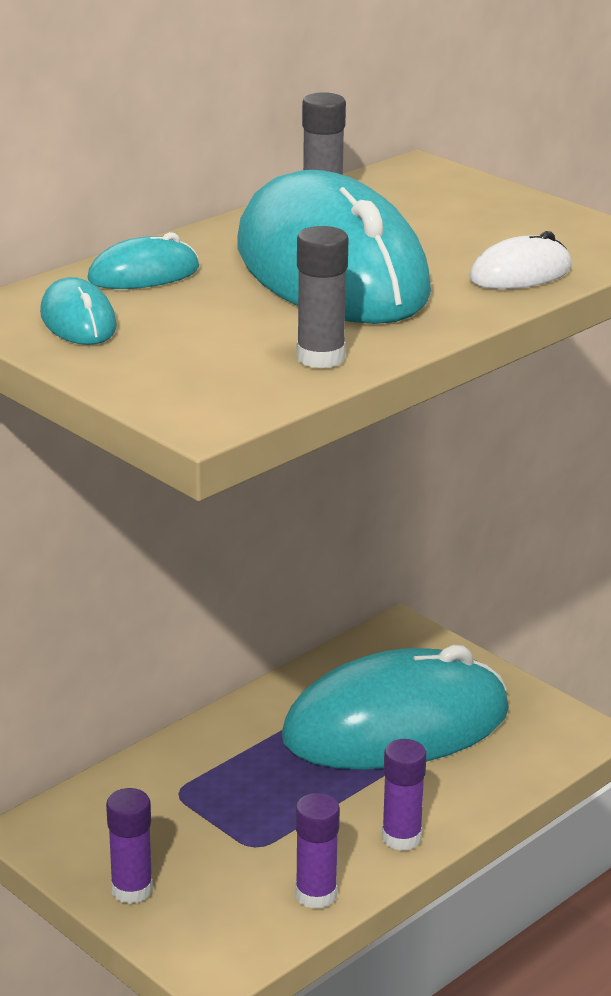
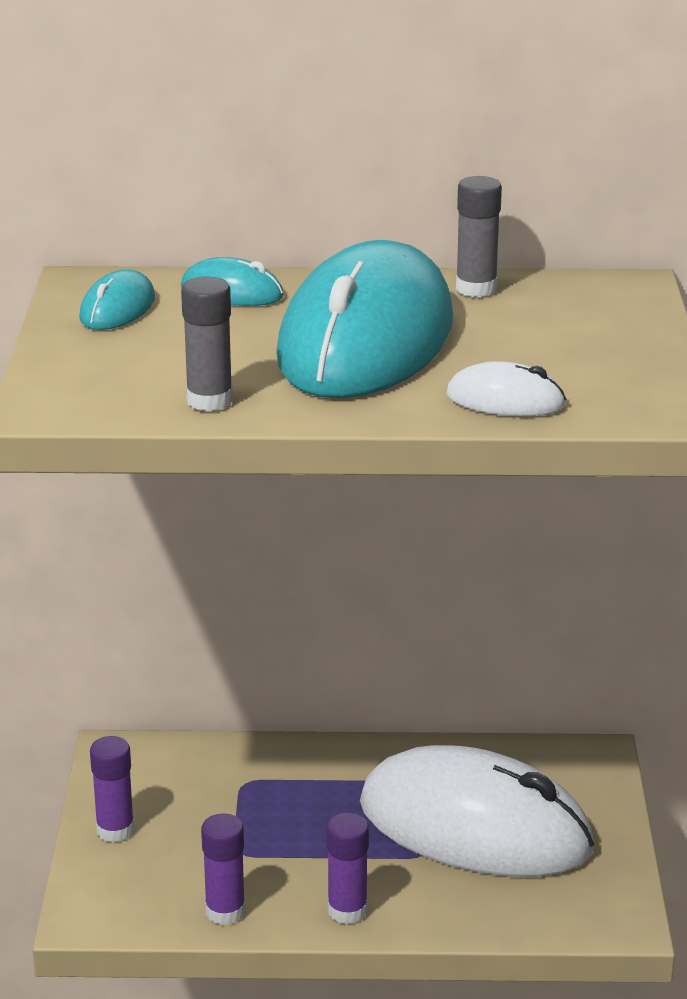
camera: 45 degrees right, 0 degrees up
turquoise mouse [282,645,509,770] -> white mouse [360,745,594,877]

